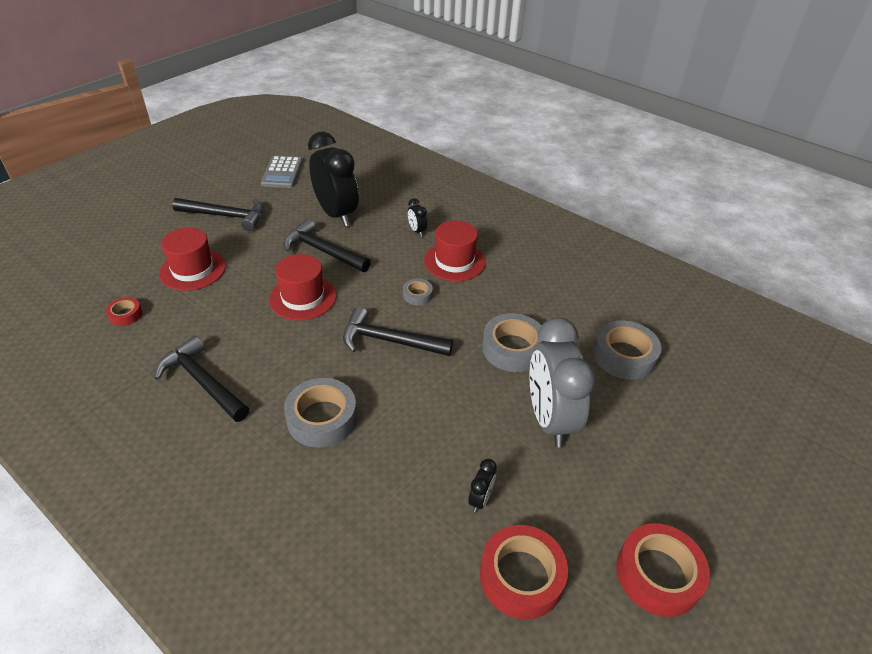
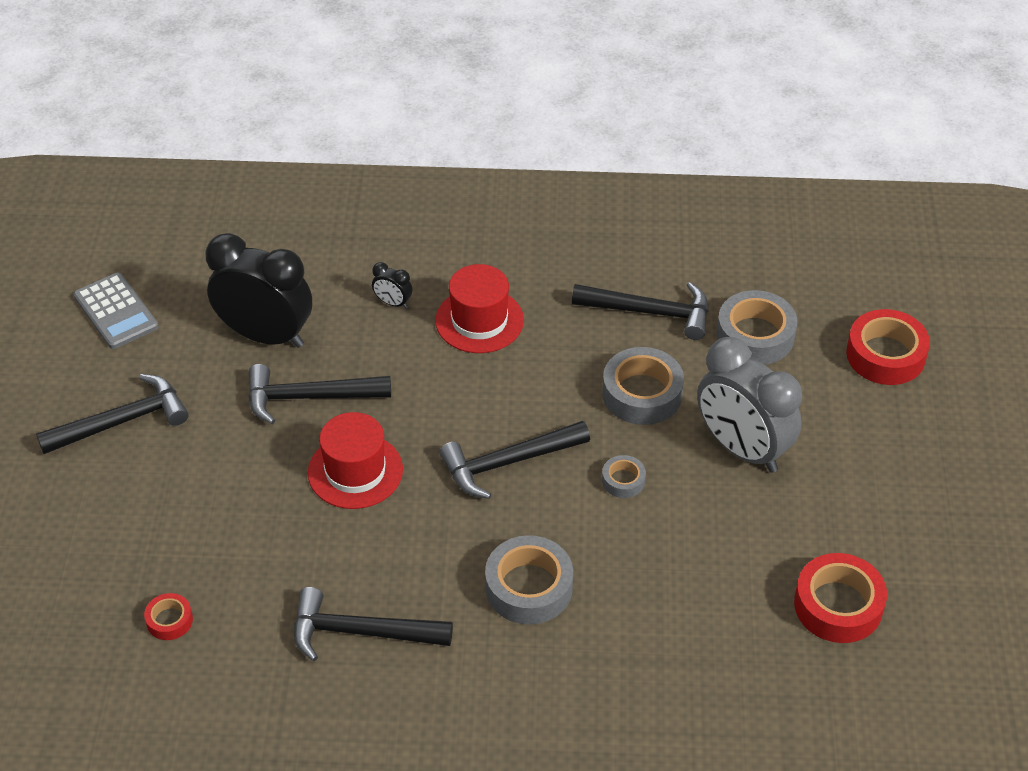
camera: 35 degrees left, 5 degrees up
red hat [159,227,226,291] -> none
grey tape [403,279,433,305] -> grey tape moved to [602,455,646,498]
black clock [468,459,497,512] -> none
red tape [616,523,710,617] -> red tape moved to [846,309,930,385]
none -> black hammer [572,282,709,340]

